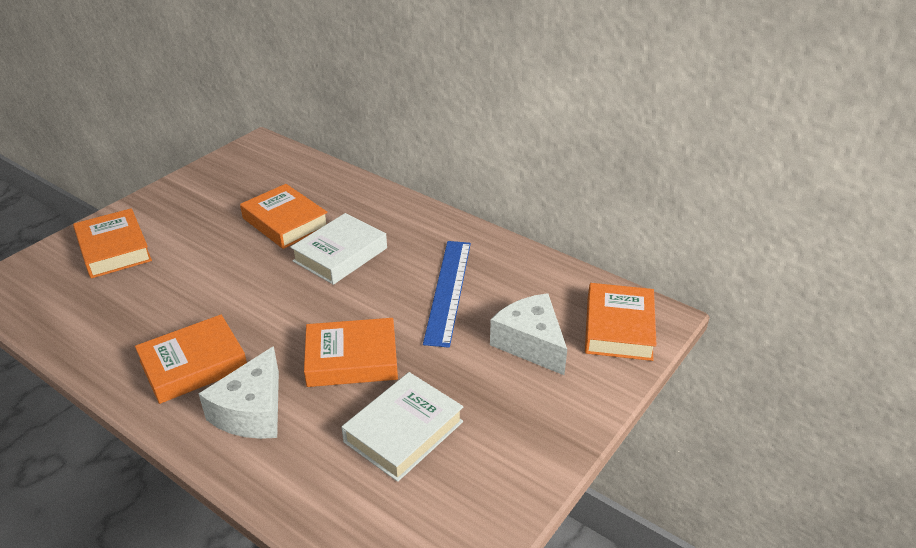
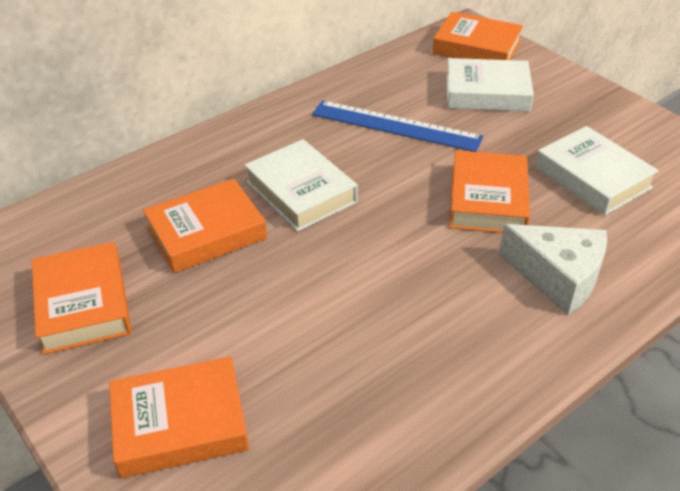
camera: 75 degrees left, 5 degrees up
orange book [135,315,247,404] -> orange book moved to [32,242,131,355]
white cheese [490,293,567,375] -> white book [446,58,534,112]

